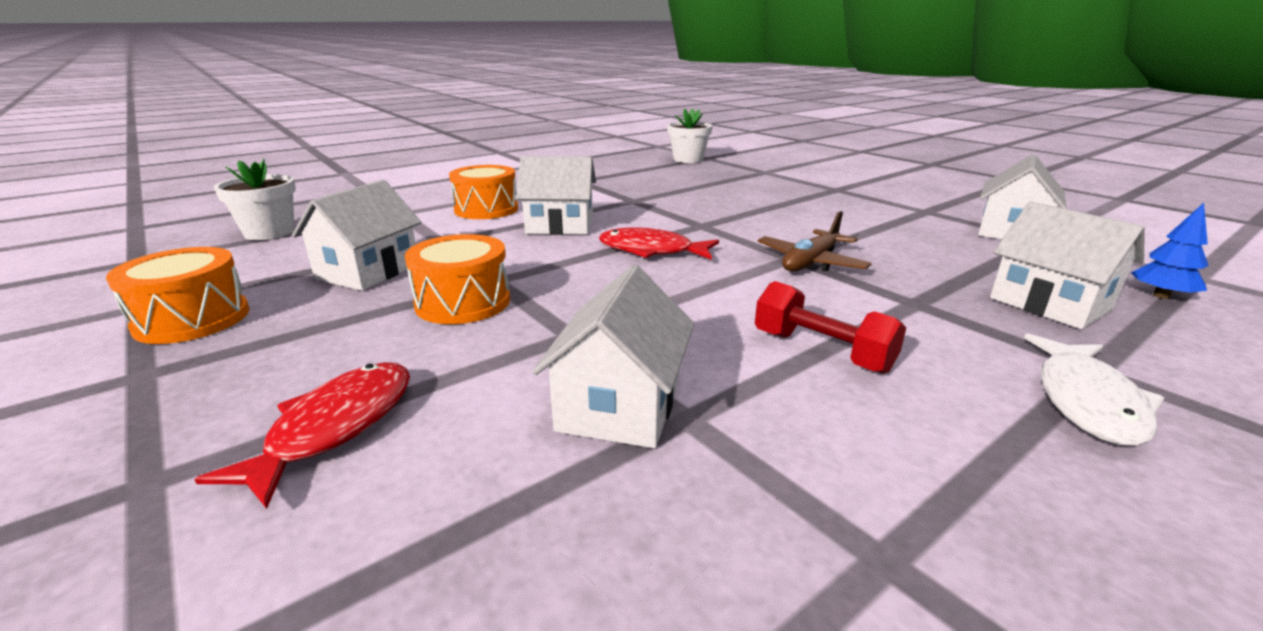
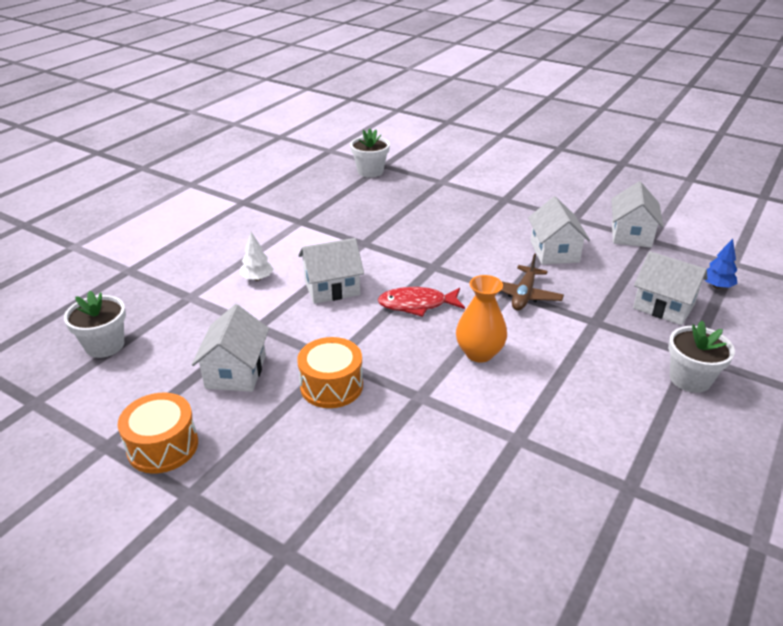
camera: 20 degrees left, 10 degrees up
red fish [194,362,410,509] -> none
orange drum [449,165,518,219] -> white tree [240,232,274,281]
white house [532,265,695,448] -> white house moved to [528,196,590,265]
red dumbbell [755,281,906,374] -> none
white fish [1024,334,1164,446] -> white flower pot [668,321,735,393]
none -> orange vase [456,275,507,363]

